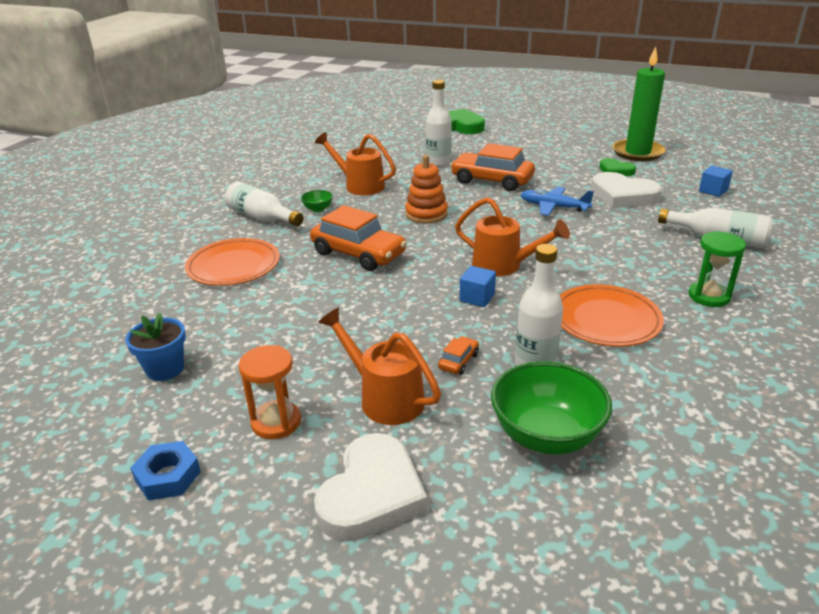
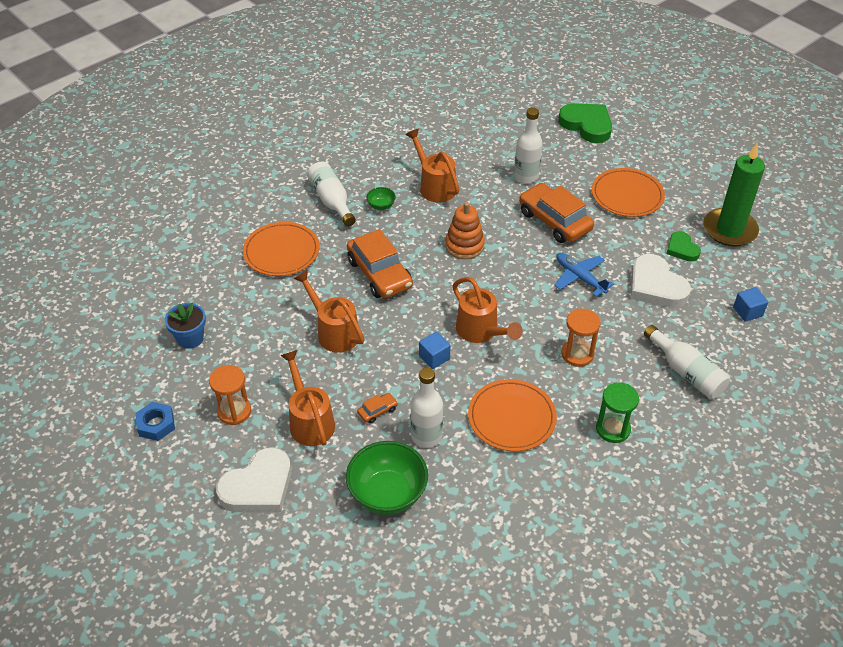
camera: 25 degrees right, 15 degrees up
none -> orange watering can [293,270,364,353]
none -> orange hourglass [561,308,600,367]
none -> orange plate [592,168,665,217]

